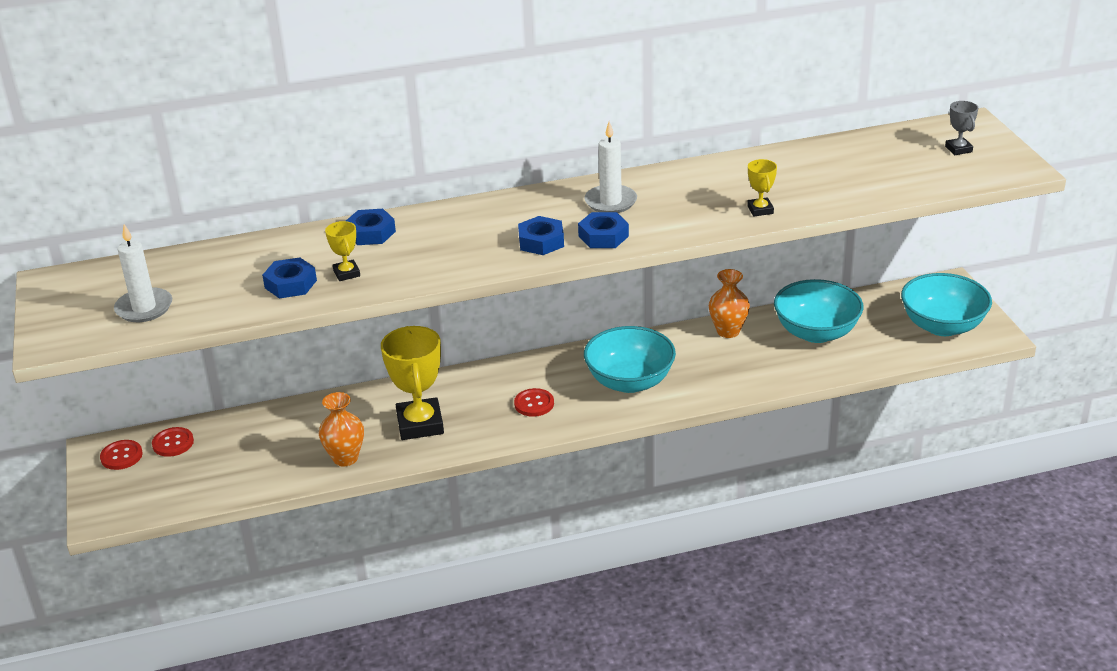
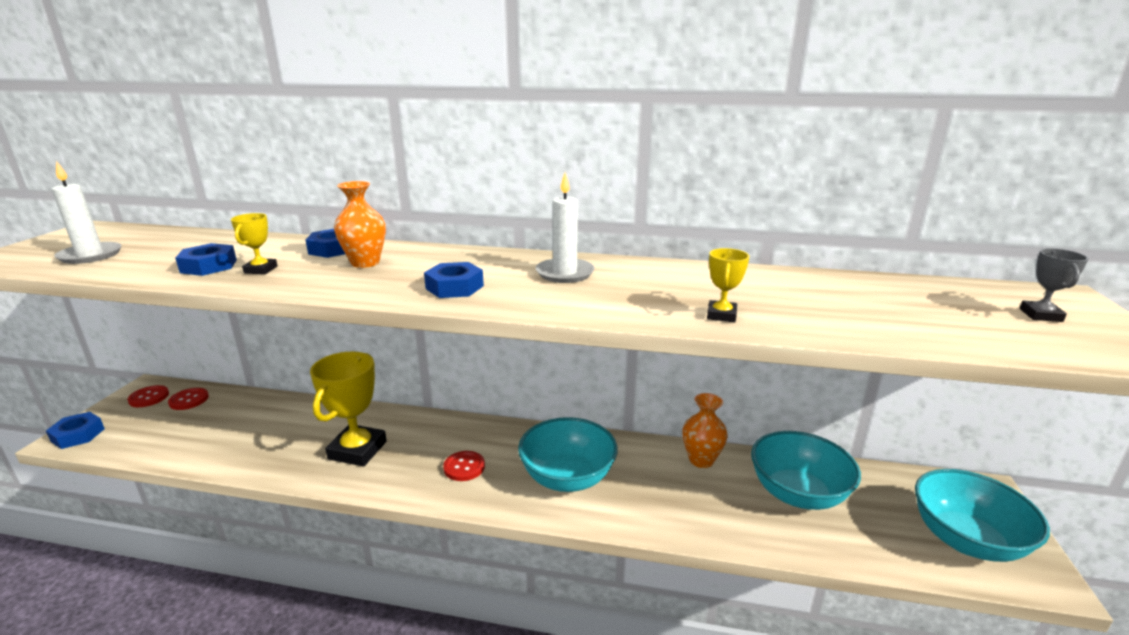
camera: 25 degrees right, 10 degrees down
orange vase [319,392,364,466] -> orange vase moved to [334,181,386,268]
blue nut [578,212,629,248] -> blue nut moved to [46,412,105,449]

